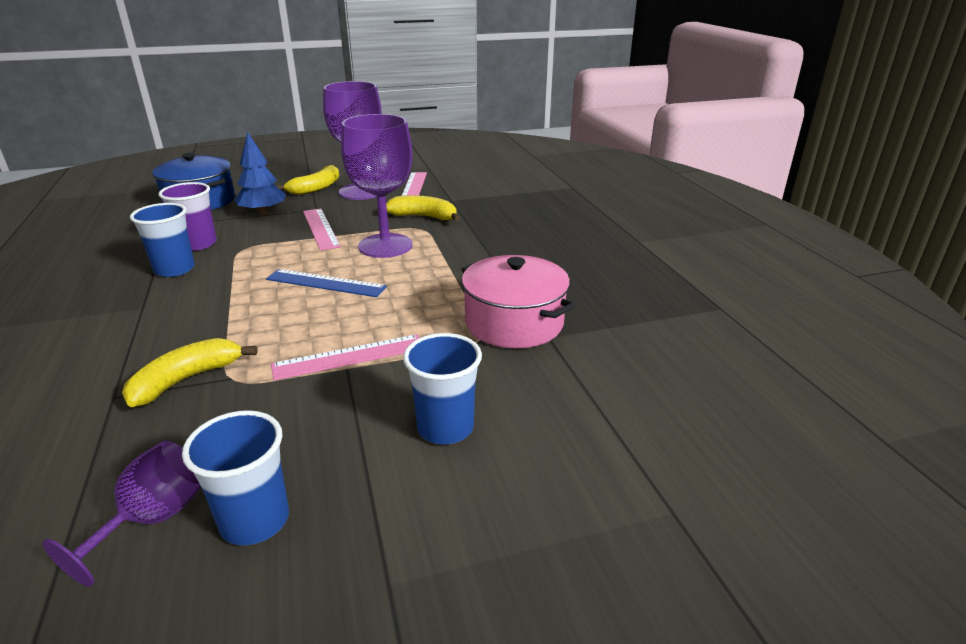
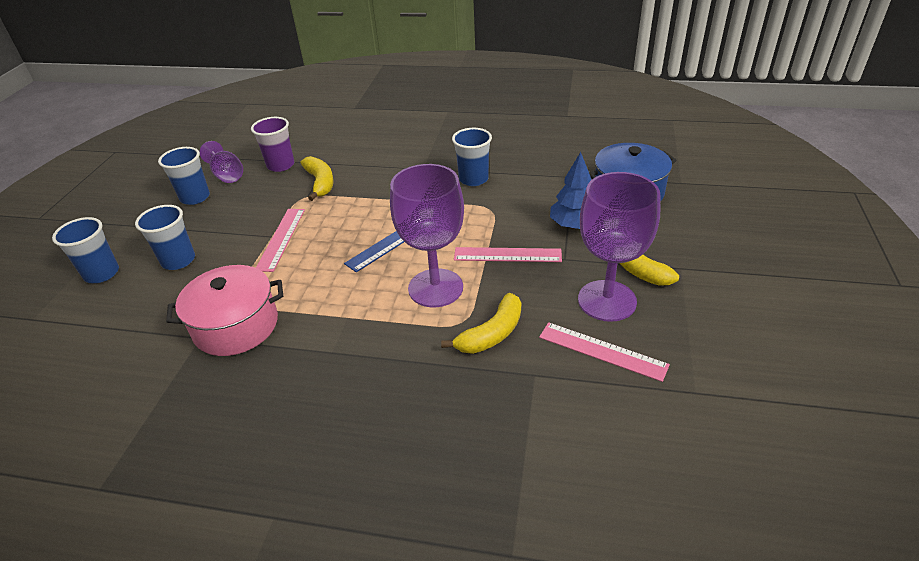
camera: 120 degrees right, 10 degrees up
purple cup [158,182,217,251] -> purple cup moved to [251,117,294,172]
none -> blue cup [52,217,119,283]

